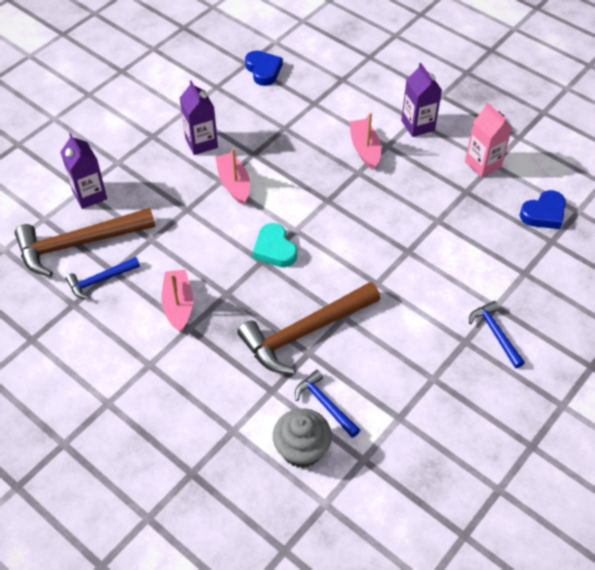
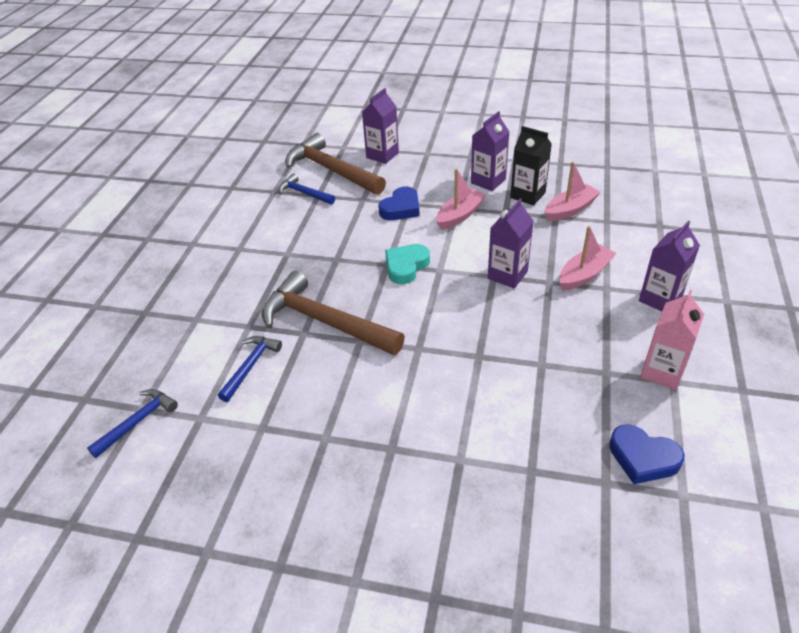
camera: 65 degrees right, 10 degrees down
pink boat [162,270,193,333] -> pink boat moved to [545,162,601,221]
blue heart [245,51,283,86] -> blue heart moved to [378,187,420,220]
grey cupcake [273,408,332,468] -> none
blue hammer [469,301,525,368] -> blue hammer moved to [87,389,178,458]
none -> purple carton [488,198,533,288]
none -> black carton [510,126,552,205]

